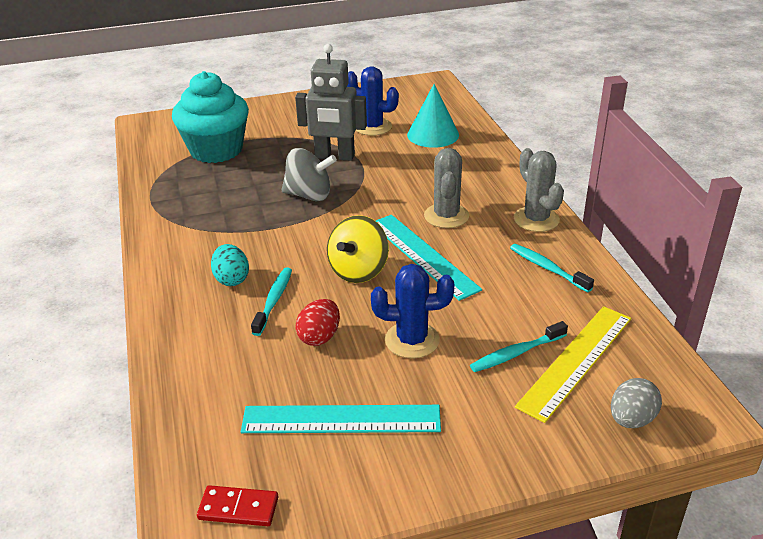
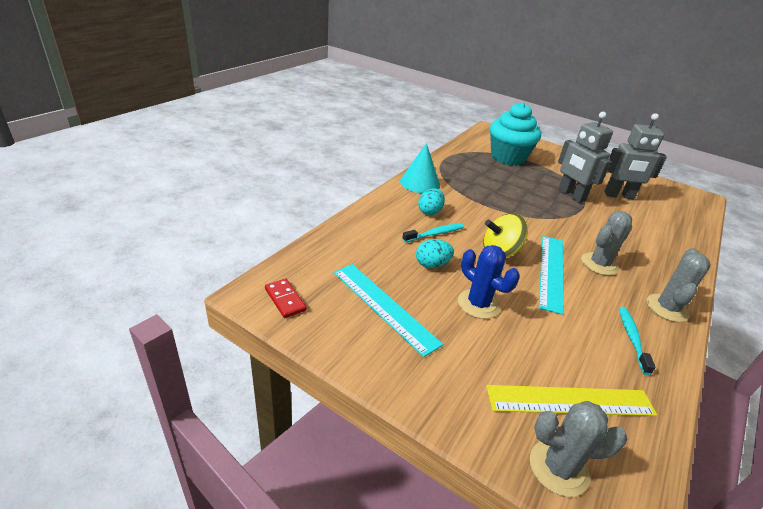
camera: 45 degrees right, 0 degrees up
grey spinning top [282,148,337,201] -> none
red egg [295,299,340,346] -> turquoise egg [416,239,454,268]
blue cactus [347,67,399,136] -> grey robot [604,113,667,199]
turquoise cone [407,84,459,148] -> turquoise cone moved to [400,143,440,193]
turquoise toothbrush [470,321,568,372] -> none
grey egg [611,378,662,428] -> grey cactus [530,401,628,497]

